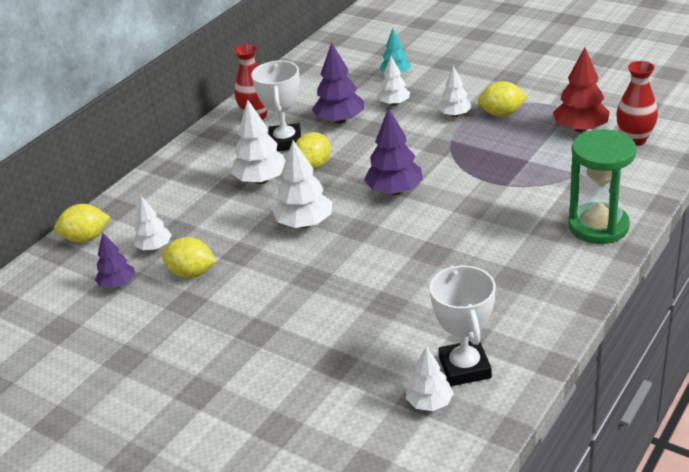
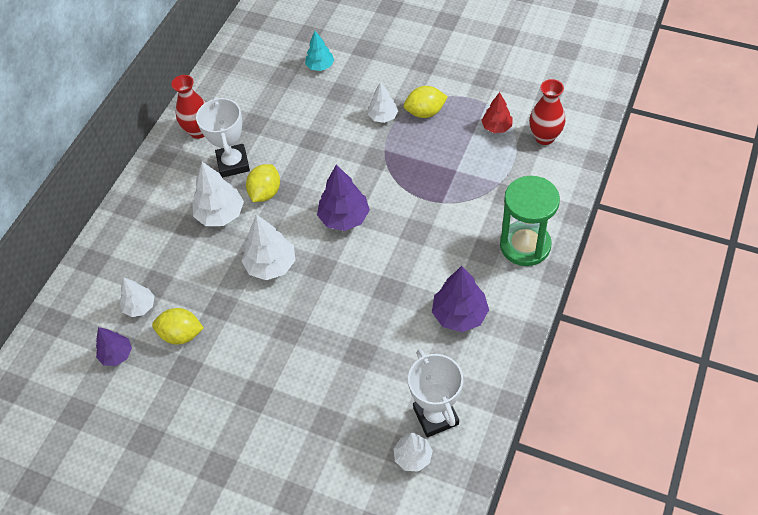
camera: 10 degrees left, 20 degrees up
yellow lemon [54,204,110,243] -> none
purple tree [312,42,364,124] -> purple tree moved to [432,266,489,332]
white tree [377,56,410,106] -> none
red tree [553,47,610,133] -> red tree [481,92,513,133], size x0.63

